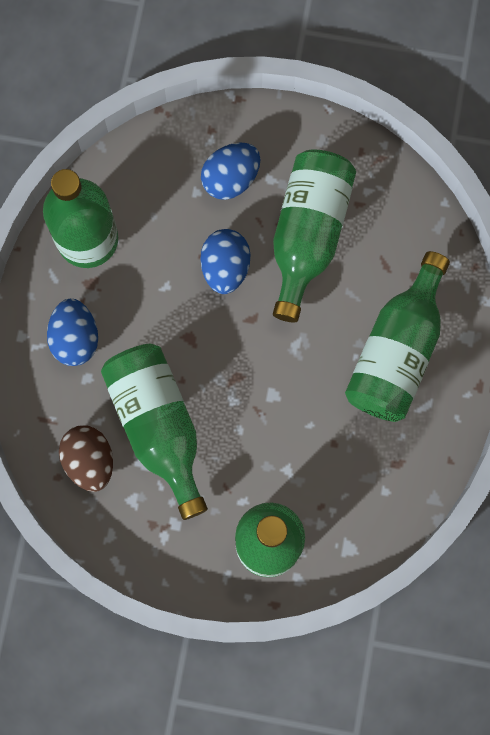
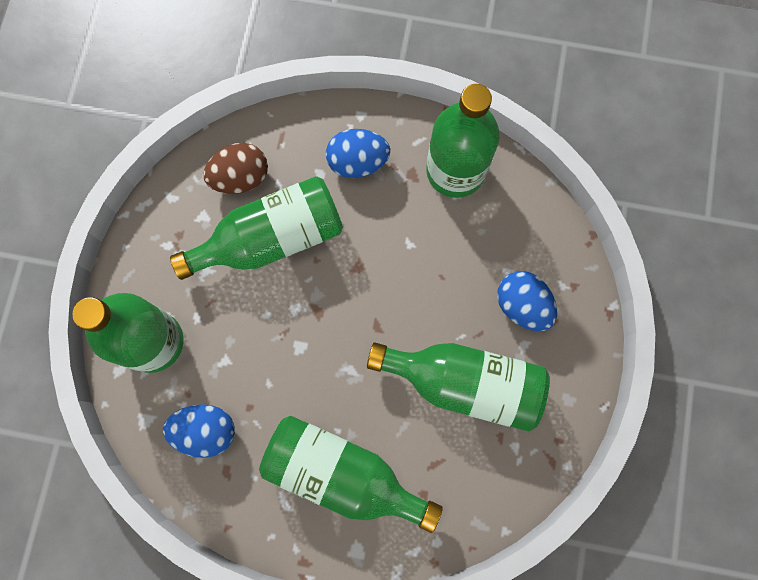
camera: 90 degrees right, 0 degrees up
blue egg [201,229,250,294] -> blue egg moved to [163,404,235,458]

